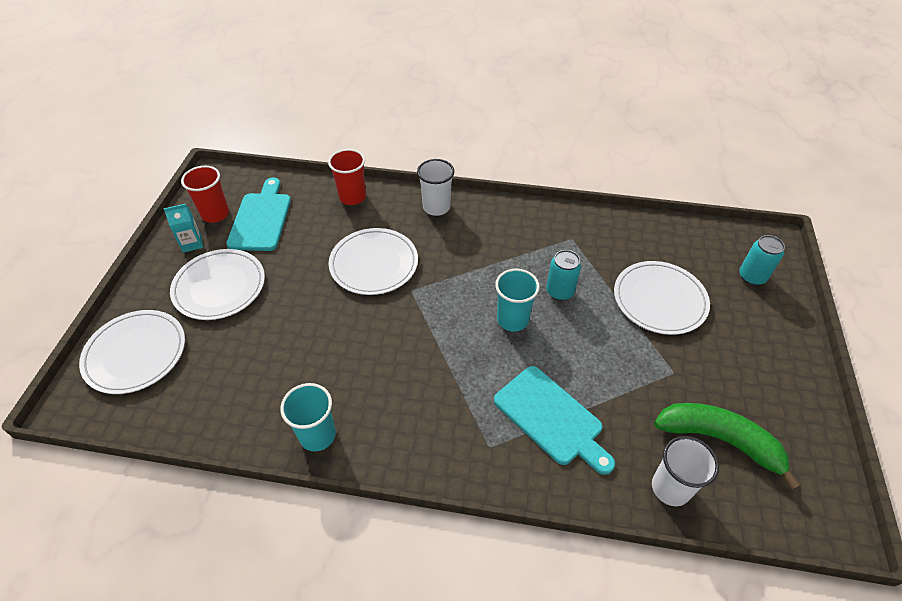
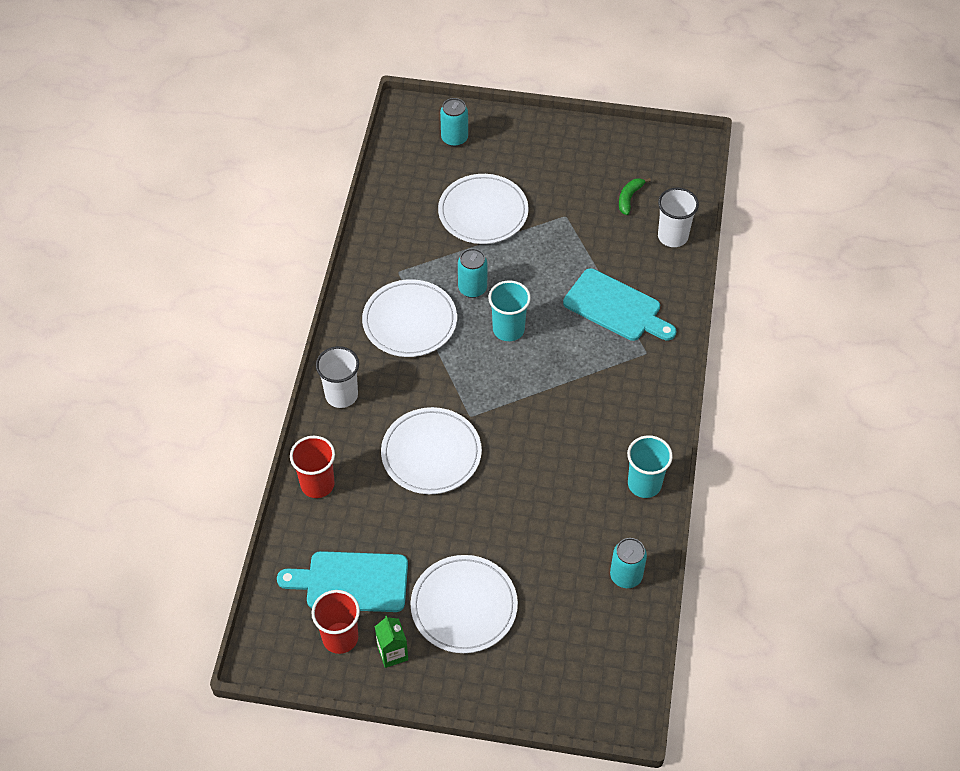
camera: 90 degrees left, 5 degrees up
white plate [79,310,185,394] -> white plate moved to [362,279,457,357]
turquoise carton [163,204,203,253] -> green carton [375,615,408,668]
turquoise cutting board [494,366,615,475] -> turquoise cutting board turned 75 degrees clockwise [563,268,677,341]
green banana [654,403,801,490] -> green banana [619,178,651,215], size x0.48
none -> turquoise can [610,538,647,588]

